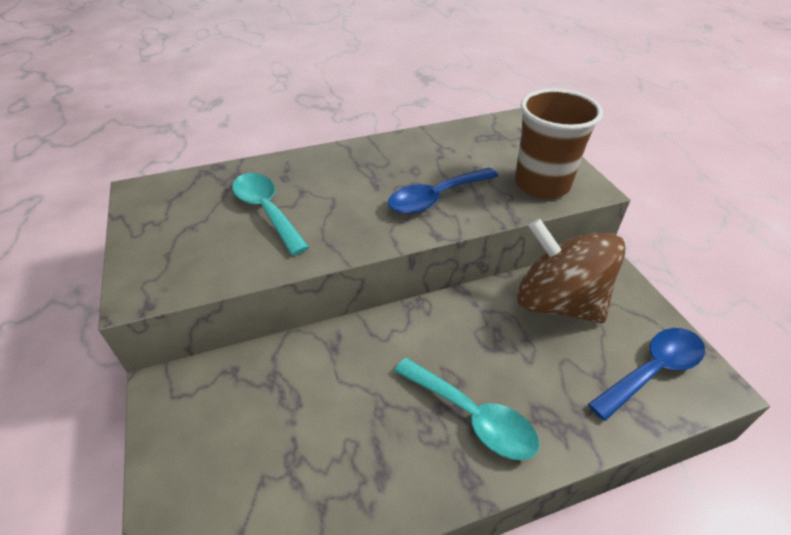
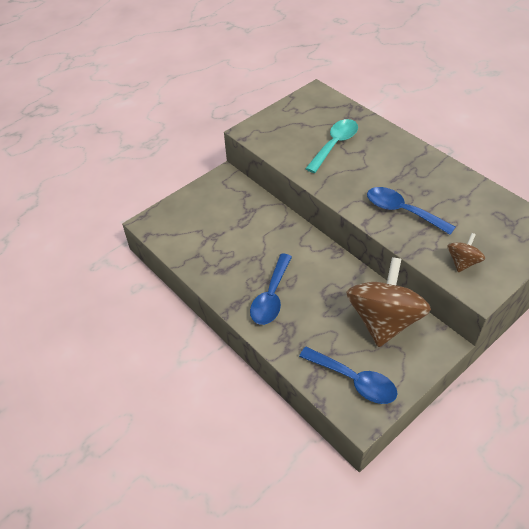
camera: 70 degrees right, 5 degrees up
turquoise spoon [394,358,540,460] -> blue spoon [250,254,292,325]
brown cup [515,89,603,199] -> brown spinning top [448,233,485,272]

